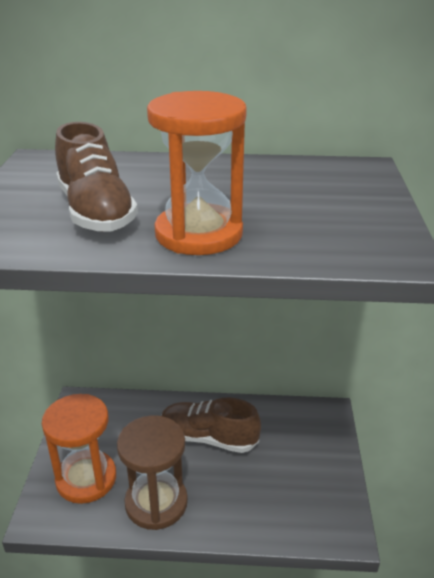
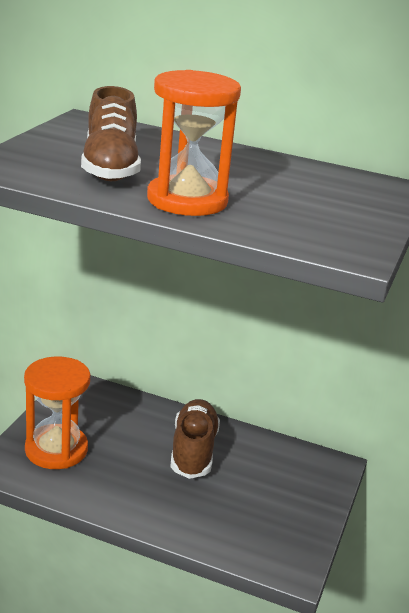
camera: 15 degrees right, 5 degrees down
brown hourglass [117,415,188,530] -> none
brown shoe [161,398,261,453] -> brown shoe turned 60 degrees clockwise [170,399,220,479]

